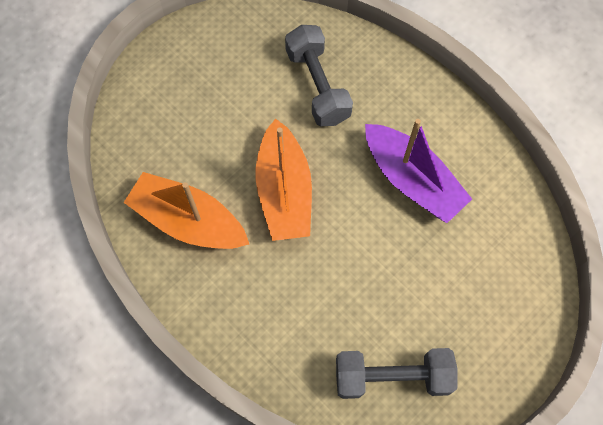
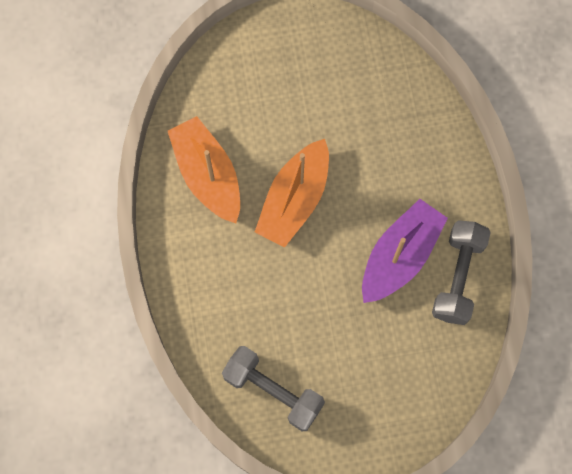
camera: 35 degrees right, 5 degrees up
grey dumbbell [285,25,353,126] -> grey dumbbell moved to [432,220,491,325]
purple boat [365,119,472,223] -> purple boat turned 135 degrees counterclockwise [362,199,448,303]

